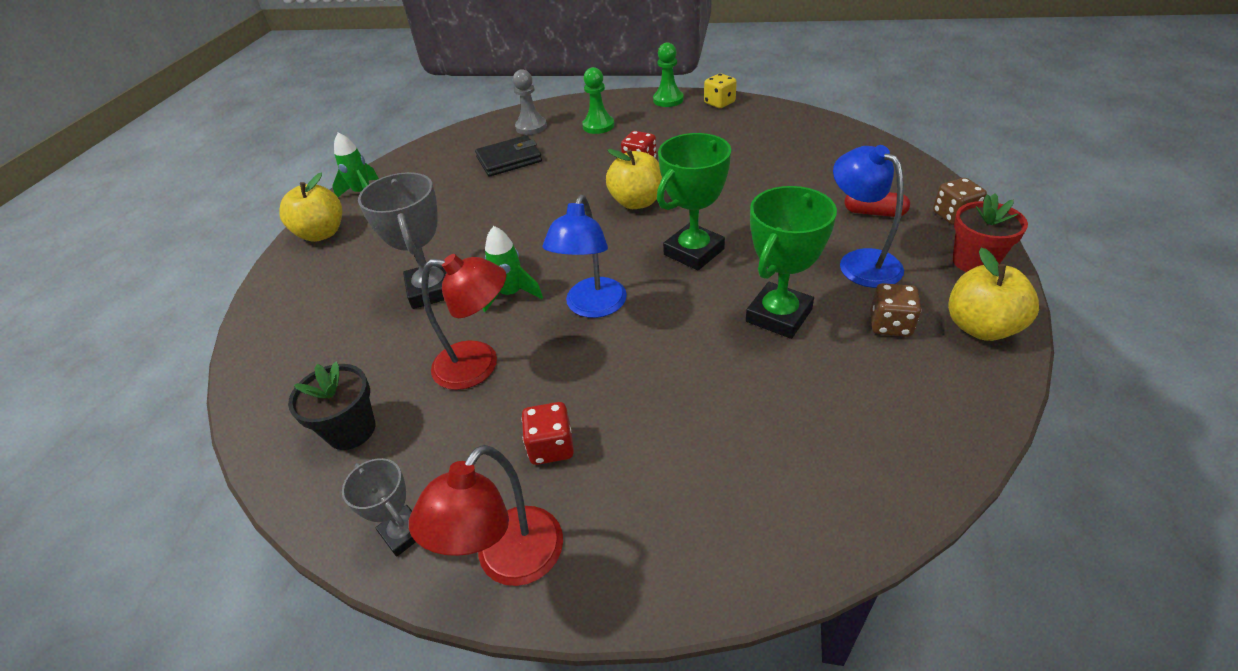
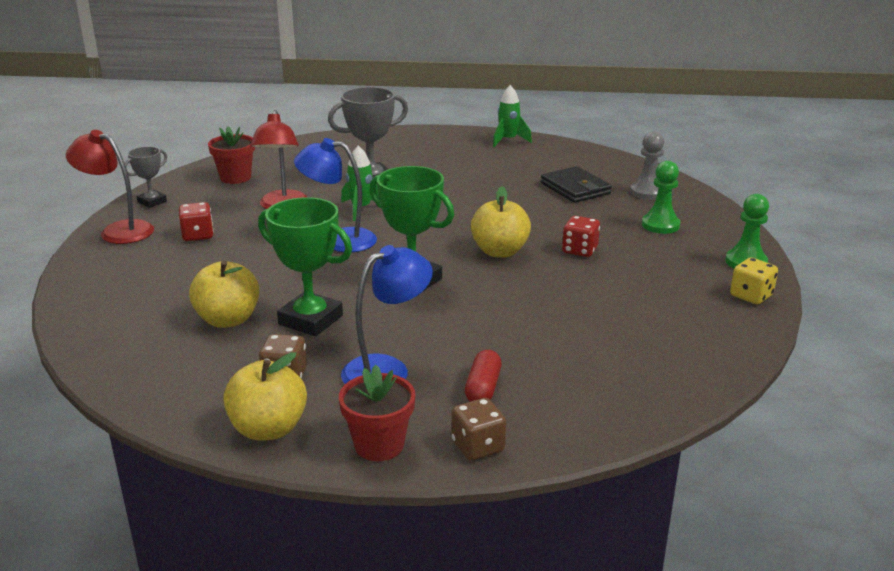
camera: 80 degrees right, 15 degrees down
yellow apple [279,173,342,242] -> yellow apple moved to [189,261,259,328]
black flower pot [288,361,375,450] -> red flower pot [208,126,255,184]

